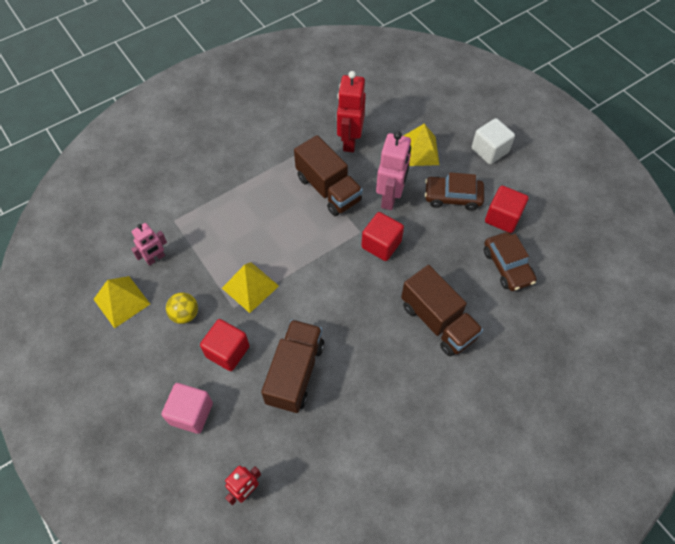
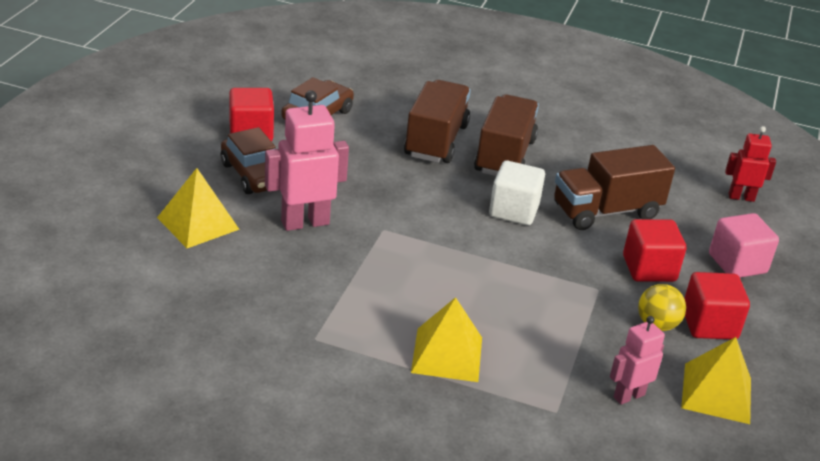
camera: 130 degrees left, 25 degrees down
pink robot [131,223,167,266] -> pink robot turned 45 degrees counterclockwise [610,316,665,405]
yellow pyramid [222,262,279,313] -> yellow pyramid moved to [411,297,482,382]
brown truck [294,135,363,216] -> brown truck moved to [474,94,539,176]
red robot [337,71,366,152] -> none
red cube [361,212,404,261] -> red cube moved to [684,272,750,339]
white cube [472,118,515,164] -> white cube moved to [489,161,545,225]

